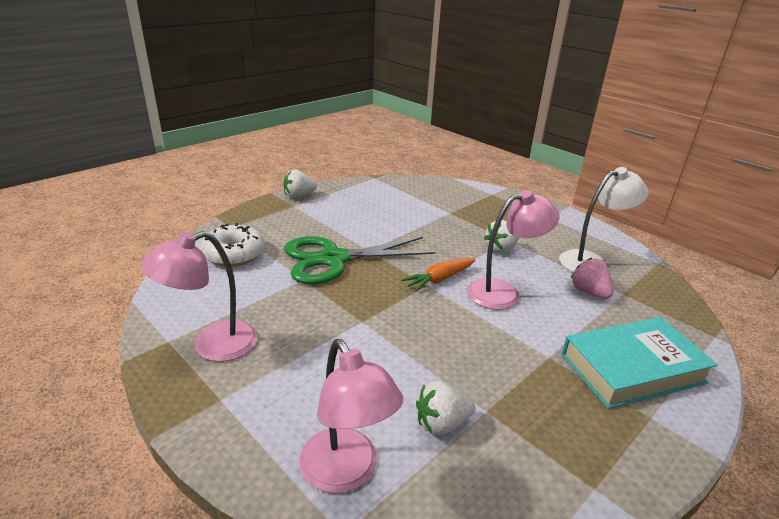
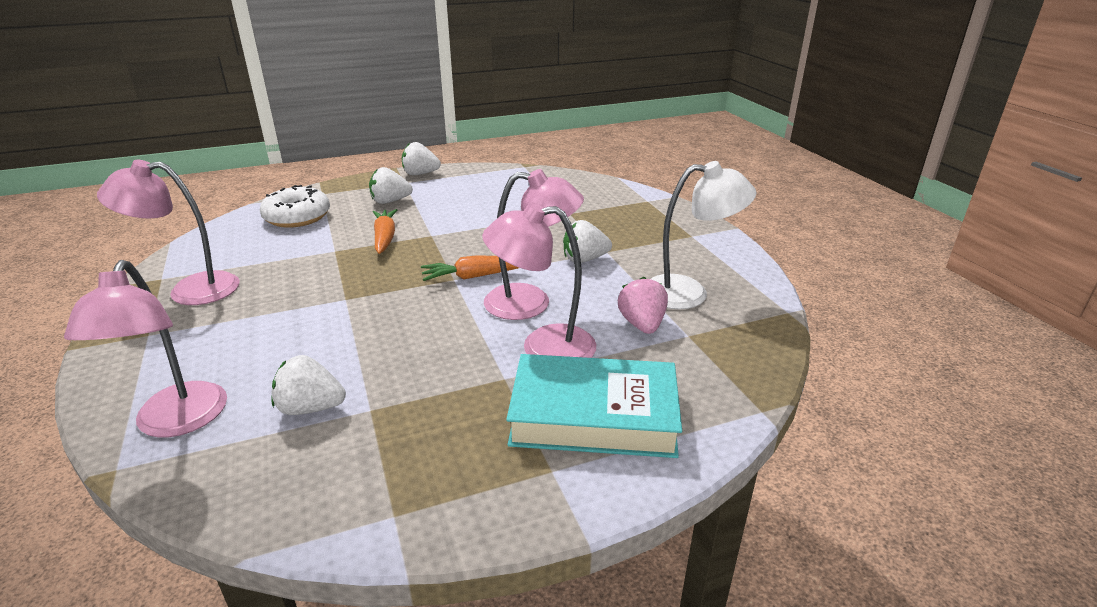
camera: 25 degrees right, 0 degrees up
green scissors [284,236,435,284] -> orange carrot [373,209,397,254]
none -> white strawberry [369,167,413,204]
none -> pink lamp [482,202,596,358]

